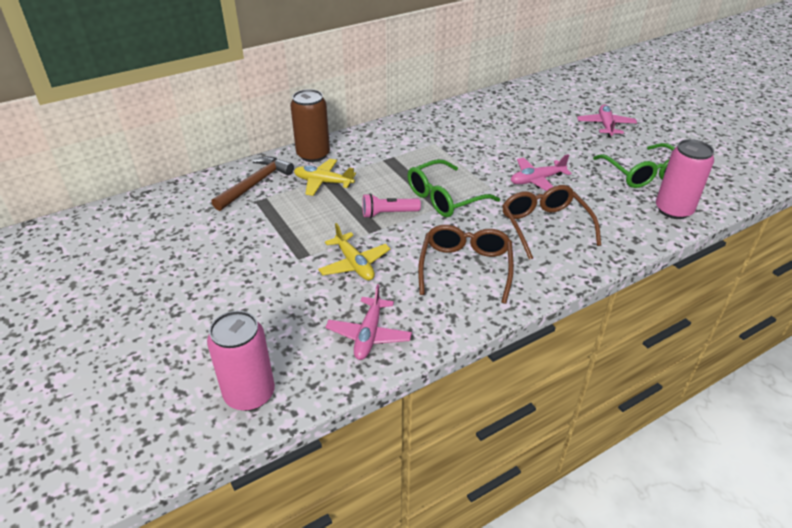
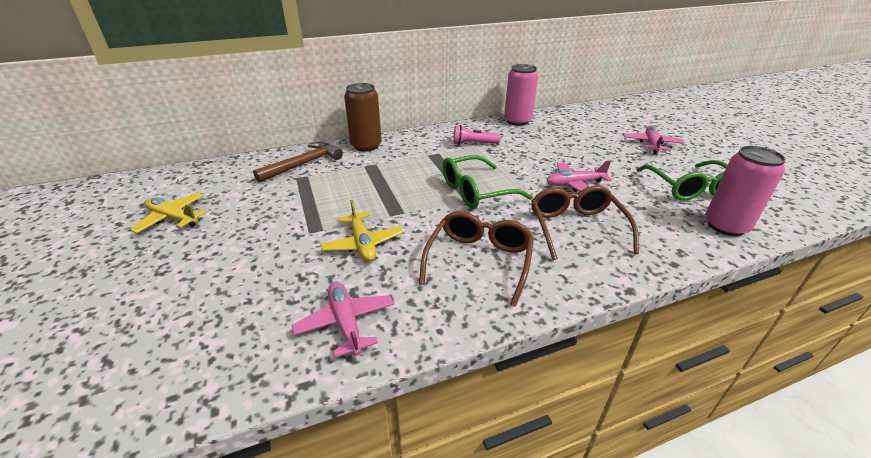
camera: 10 degrees right, 5 degrees down
pink can [207,311,275,411] -> pink can moved to [504,64,538,126]
yellow plane [294,159,356,196] -> yellow plane moved to [130,192,207,233]
pink plane [325,284,412,360] -> pink plane turned 135 degrees clockwise [292,282,394,358]
pink flashlight [362,194,421,218] -> pink flashlight moved to [453,125,501,145]

